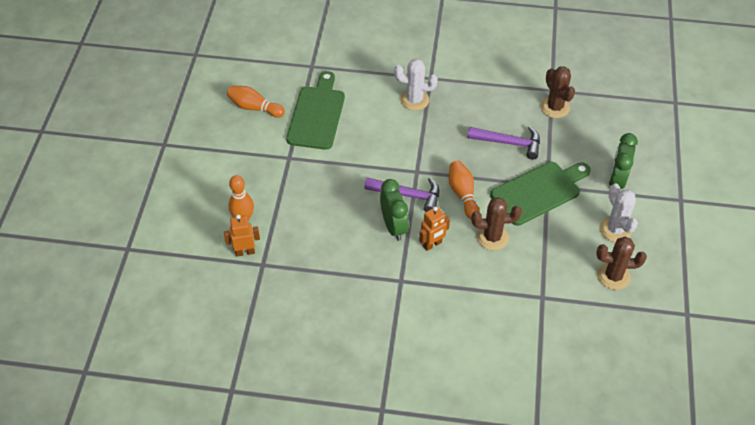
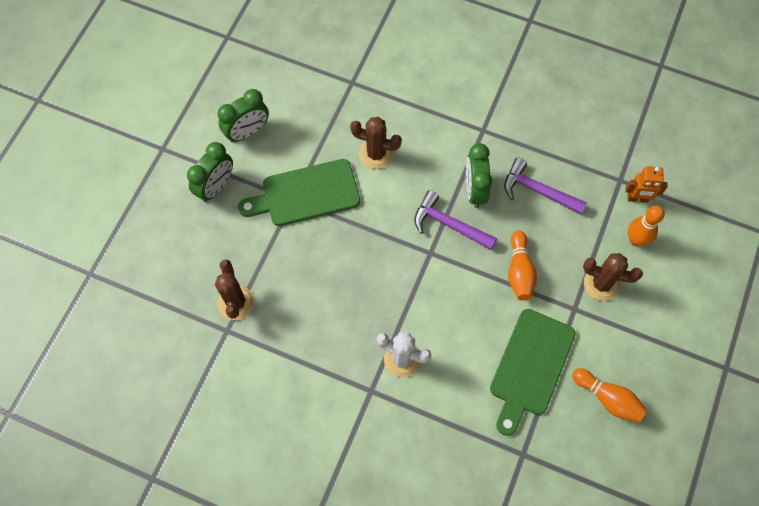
camera: 165 degrees left, 15 degrees up
orange robot [419,206,450,251] -> none
orange bowling pin [449,161,480,220] -> orange bowling pin moved to [508,230,537,301]
purple hammer [468,126,540,160] -> purple hammer moved to [504,158,587,215]
brown cactus [596,237,647,290] -> brown cactus moved to [583,253,643,301]
white cactus [599,183,638,243] -> green clock [218,89,269,143]

